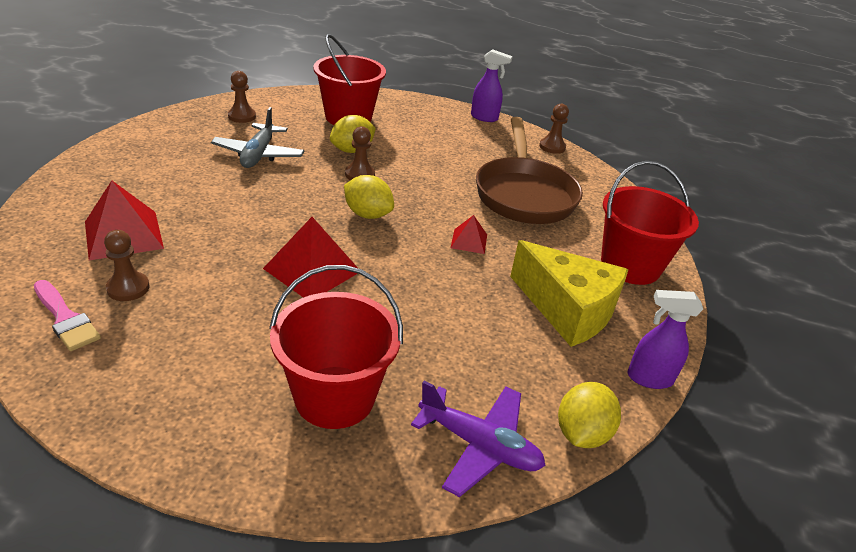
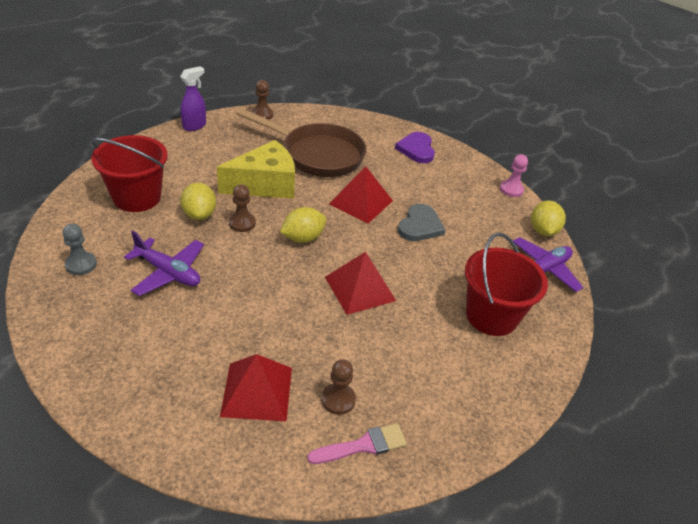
camera: 65 degrees left, 5 degrees up
grey plane [211,107,304,168] -> purple plane [124,231,204,296]
brown pawn [228,71,256,123] -> grey pawn [63,224,97,275]
red pyramid [451,215,487,254] -> red pyramid [329,167,393,224], size x1.84
yellow cheese [510,240,629,347] -> yellow cheese moved to [217,140,295,198]
yellow lemon [558,382,621,448] -> yellow lemon turned 45 degrees clockwise [531,201,566,236]
red bucket [601,161,699,285] -> purple heart [395,132,435,163]
purple spray bottle [628,290,703,389] -> pink pawn [500,154,528,197]
none -> grey heart [398,204,445,241]

